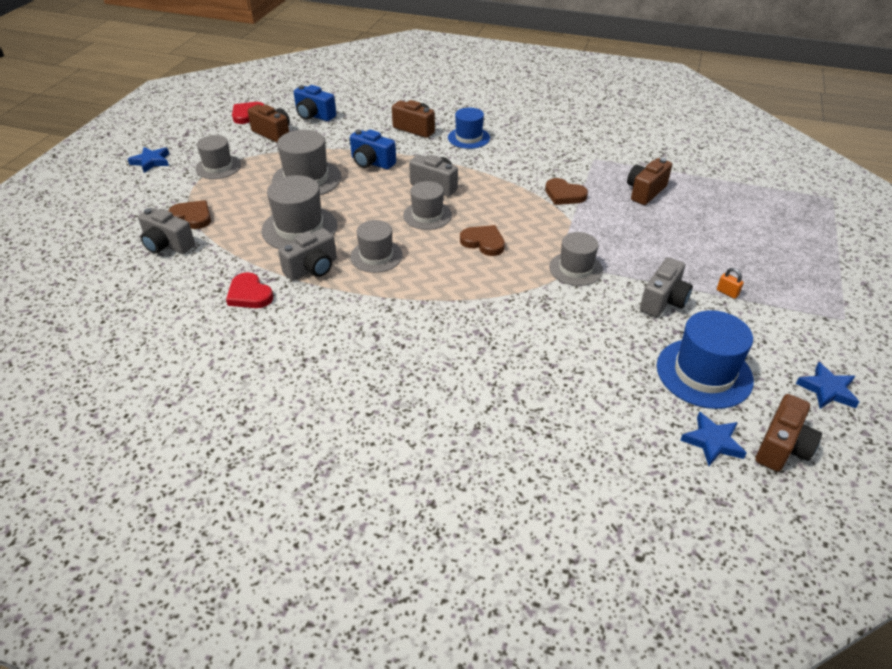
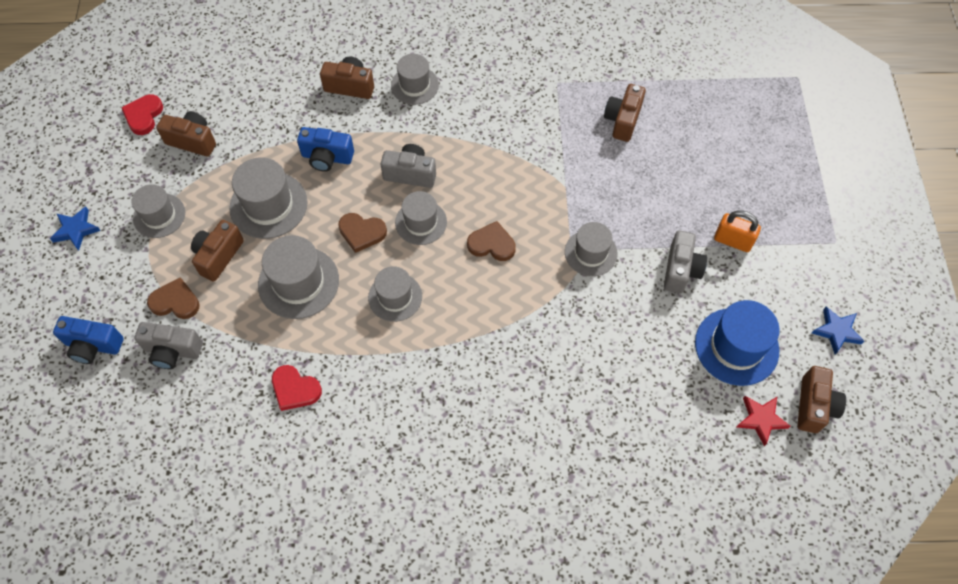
camera: 20 degrees left, 20 degrees up
grey camera [278,228,337,281] -> none
blue camera [294,85,336,121] -> blue camera moved to [53,316,124,364]
blue hat [448,107,490,149] -> grey hat [391,54,439,105]
brown heart [545,178,588,205] -> brown heart moved to [338,213,387,253]
blue star [680,412,747,466] -> red star [737,396,791,446]
orange padlock [717,268,744,299] -> orange padlock [714,210,761,252], size x1.86
none -> brown camera [191,220,244,282]

